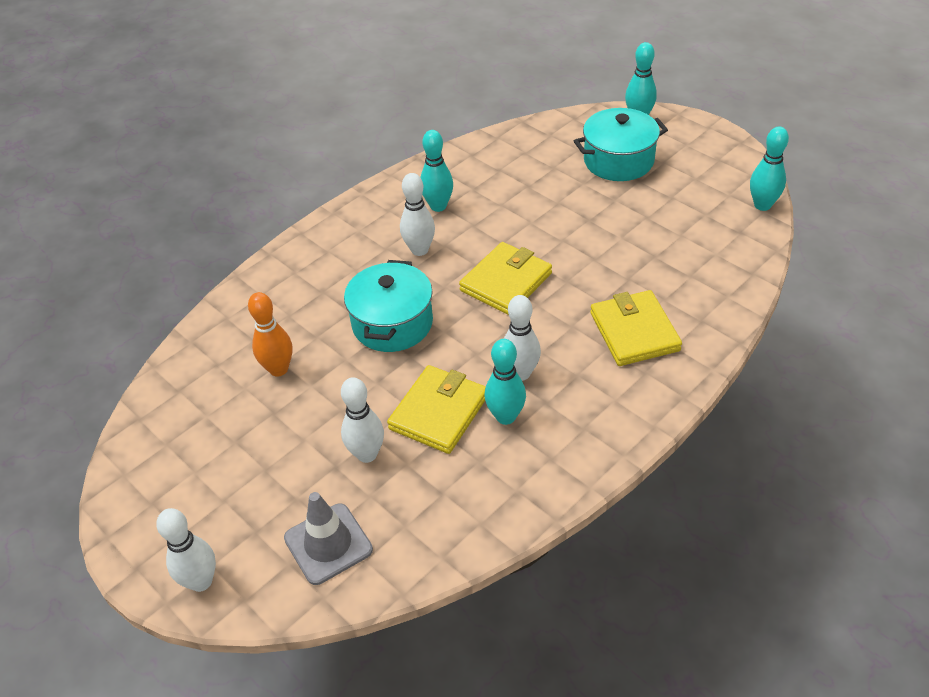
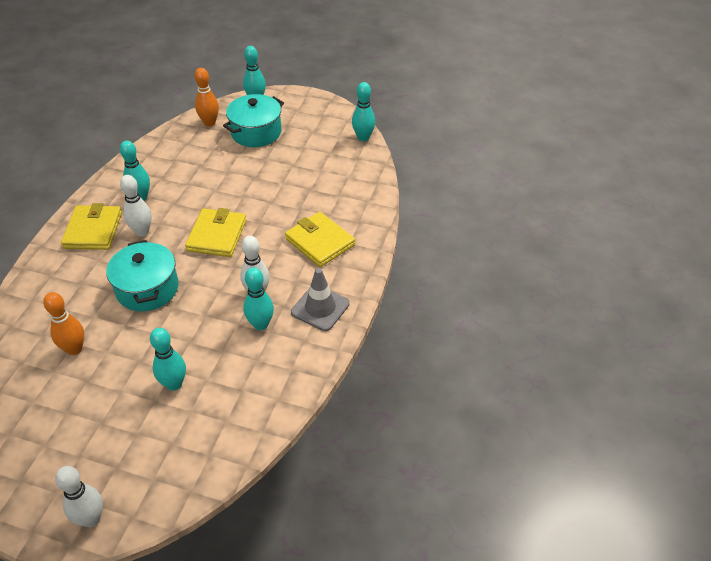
camera: 30 degrees left, 0 degrees up
grey traffic cone [284,492,373,585] -> grey traffic cone moved to [291,268,350,331]
white bowling pin [341,377,384,463] -> turquoise bowling pin [150,328,186,391]
yellow wallet [387,365,486,454] -> yellow wallet moved to [61,203,122,250]
none -> orange bowling pin [195,68,219,126]

